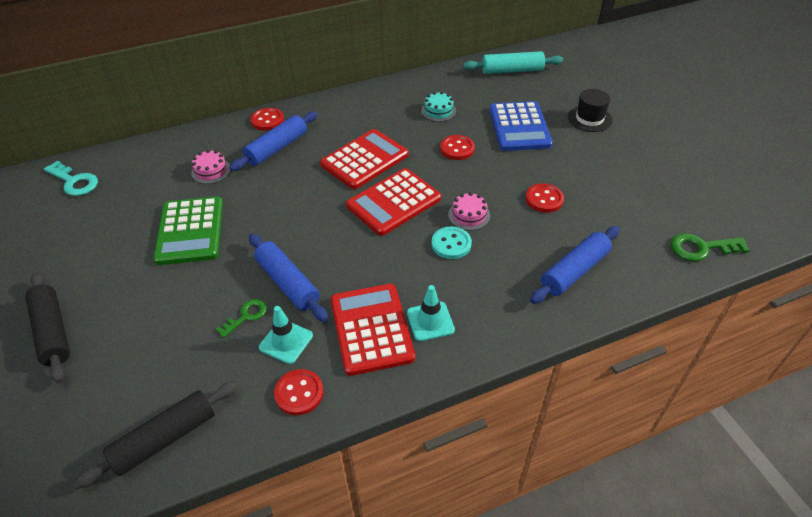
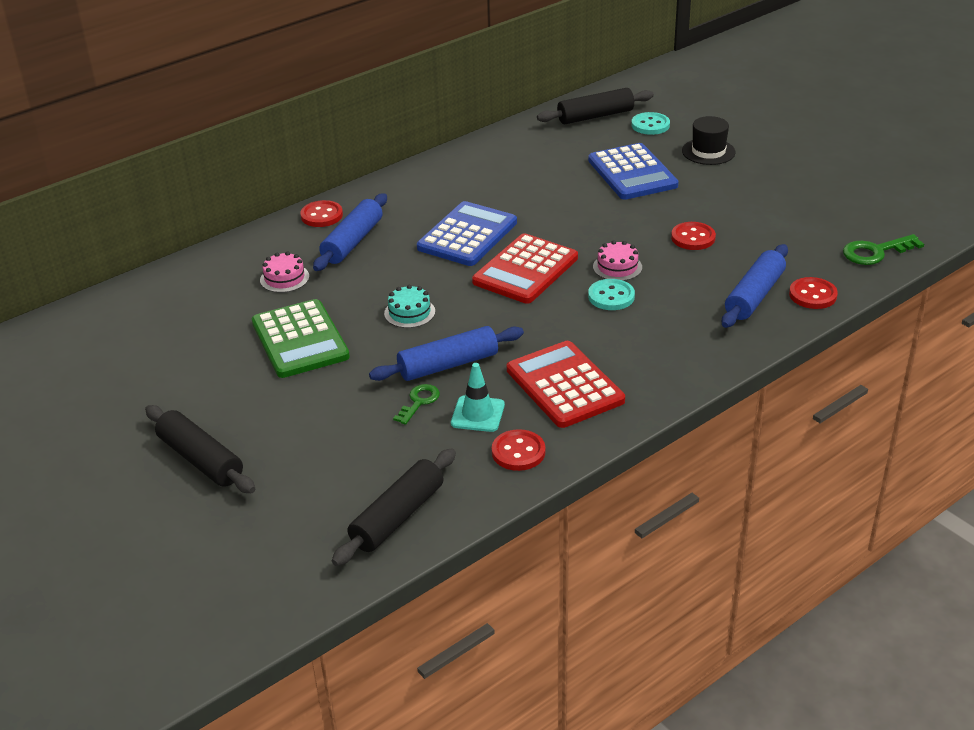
camera: 15 degrees left, 10 degrees down
turquoise key [44,161,98,196] -> none
blue rolling pin [249,233,328,322] -> blue rolling pin turned 60 degrees counterclockwise [369,326,524,381]
red calculator [320,129,408,189] -> blue calculator [417,201,517,266]
turquoise traffic cone [407,285,455,341] -> none
turquoise cake [421,91,456,122] -> turquoise cake moved to [384,285,435,328]
red button [440,135,475,160] -> red button moved to [789,277,838,309]
turquoise rolling pin [463,51,563,74] -> black rolling pin [537,88,654,124]
none -> turquoise button [631,112,670,135]

